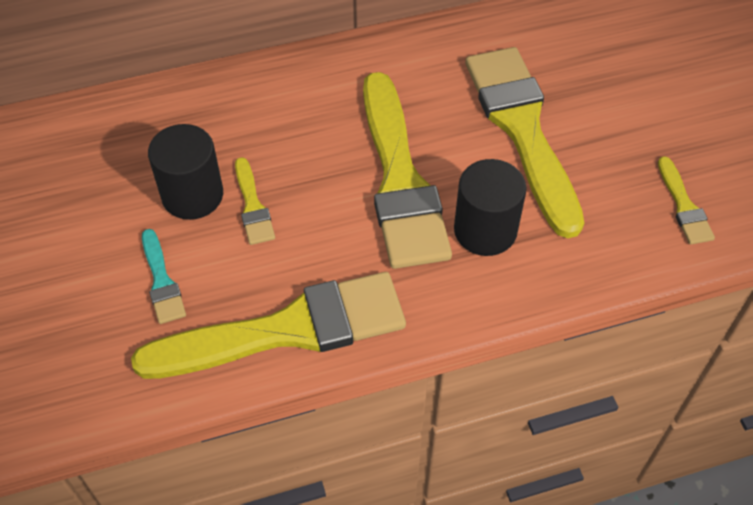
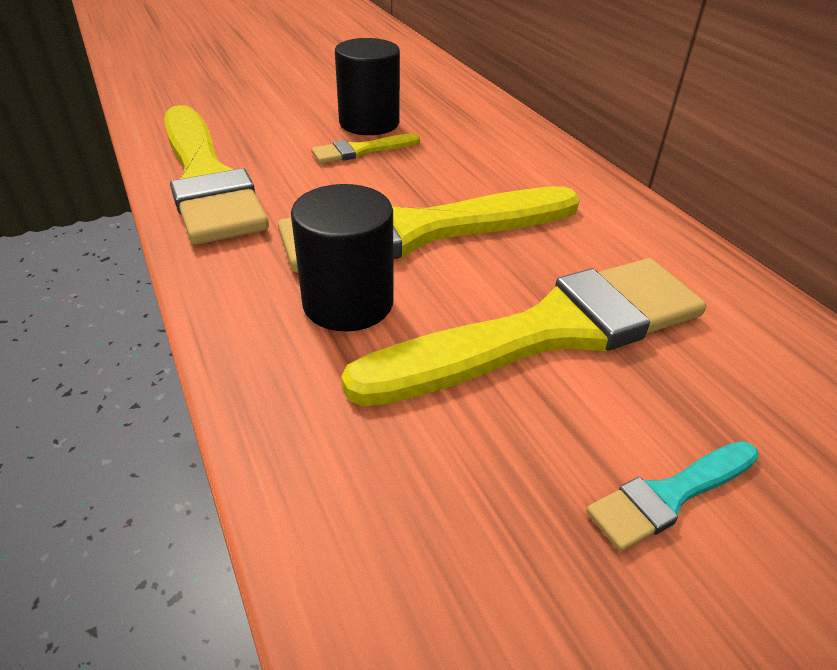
camera: 80 degrees right, 15 degrees down
turquoise brush [142,229,186,324] -> turquoise brush moved to [586,441,759,552]
yellow brush [658,156,715,245] -> none

